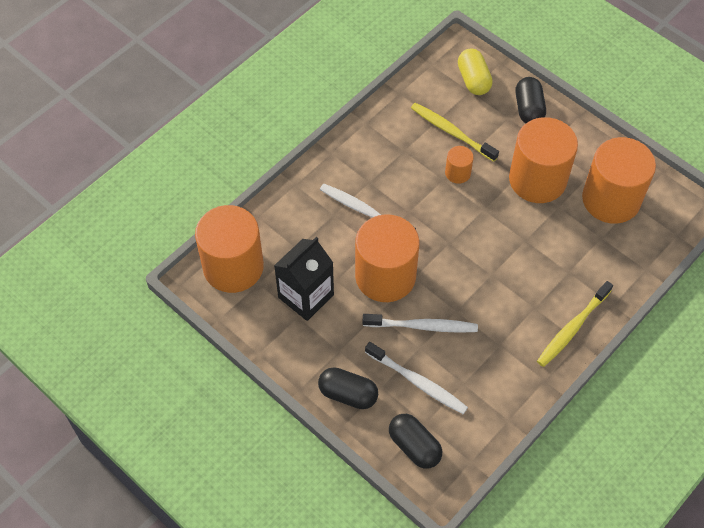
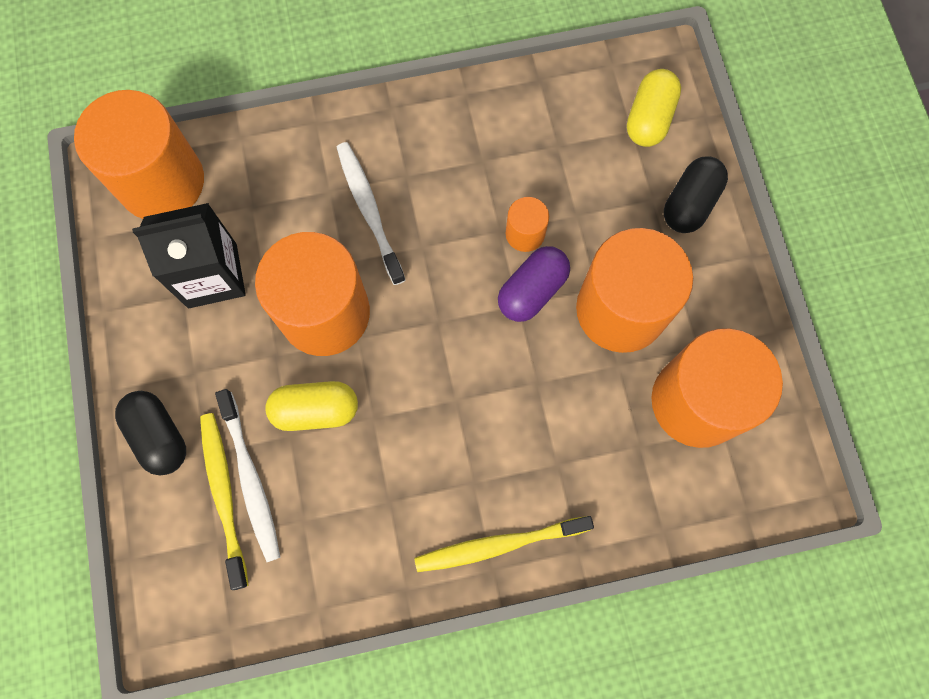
camera: 35 degrees right, 15 degrees up
white toothbrush [362,314,478,333] -> yellow capsule [265,381,358,431]
black capsule [389,414,442,469] -> none
yellow toothbrush [411,103,499,162] -> yellow toothbrush moved to [200,413,249,590]
none -> purple capsule [498,246,570,322]

